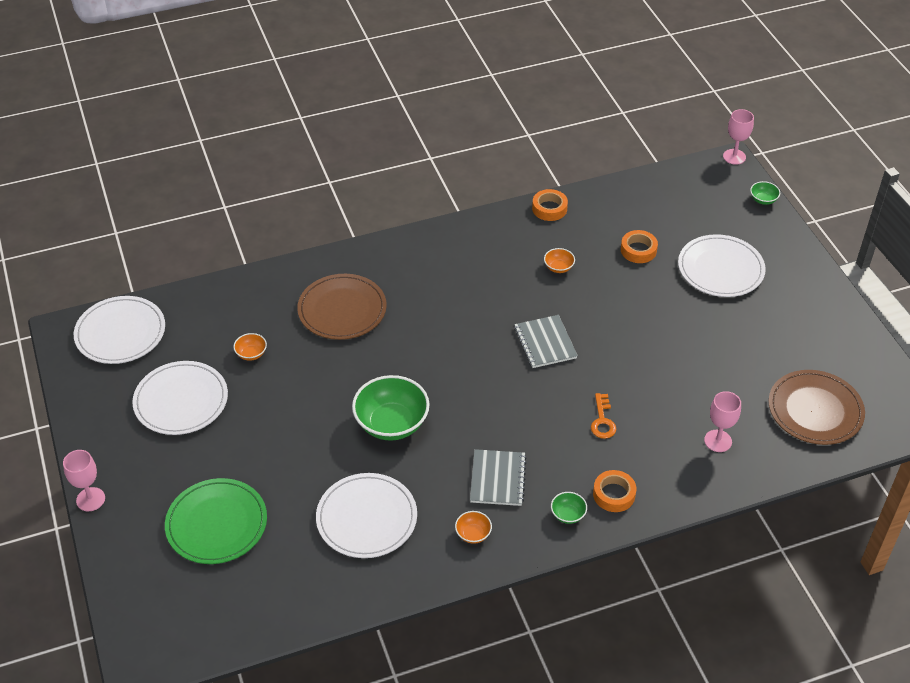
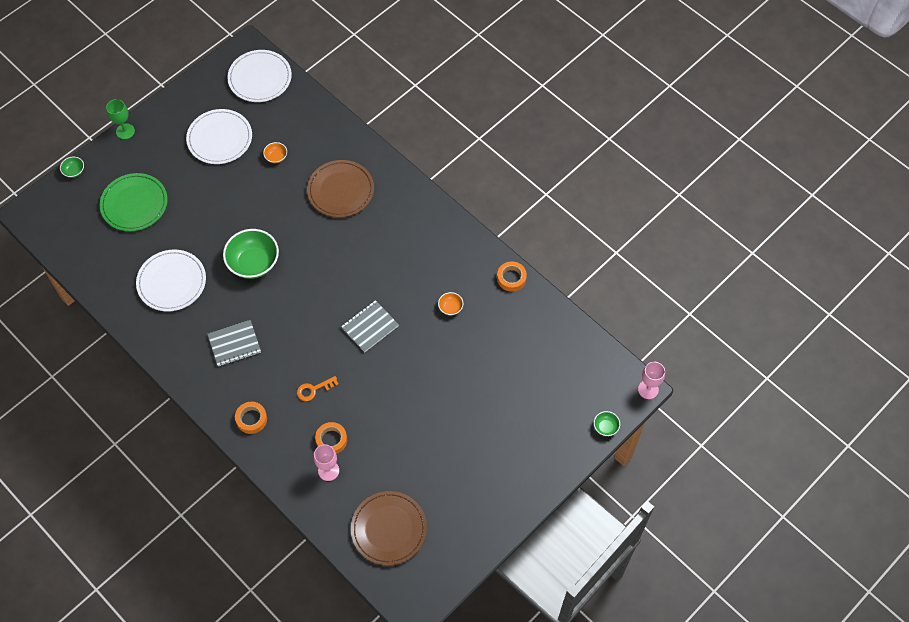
camera: 65 degrees right, 15 degrees up
pink goblet [63,450,105,511] -> green goblet [106,99,135,139]
orange bowl [455,511,492,544] -> none
green bowl [551,492,587,524] -> green bowl moved to [60,157,84,178]
orange tape [621,230,658,263] -> orange tape moved to [315,422,347,454]
white plate [678,234,766,297] -> none

